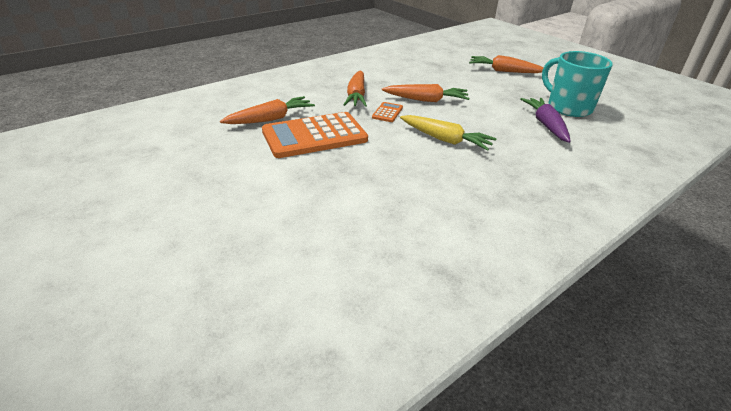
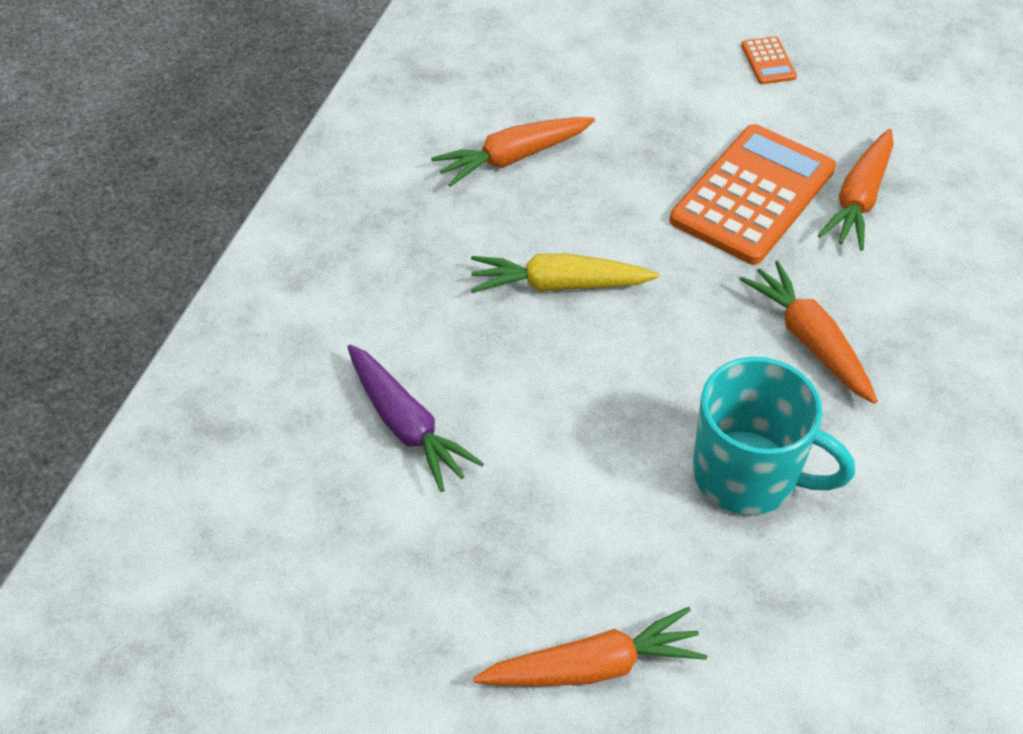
camera: 150 degrees right, 15 degrees up
orange calculator [372,102,403,122] -> orange calculator moved to [741,36,797,84]
orange carrot [382,84,470,102] -> orange carrot moved to [431,117,595,187]
turquoise mug [542,51,613,117] -> turquoise mug moved to [693,357,855,515]

